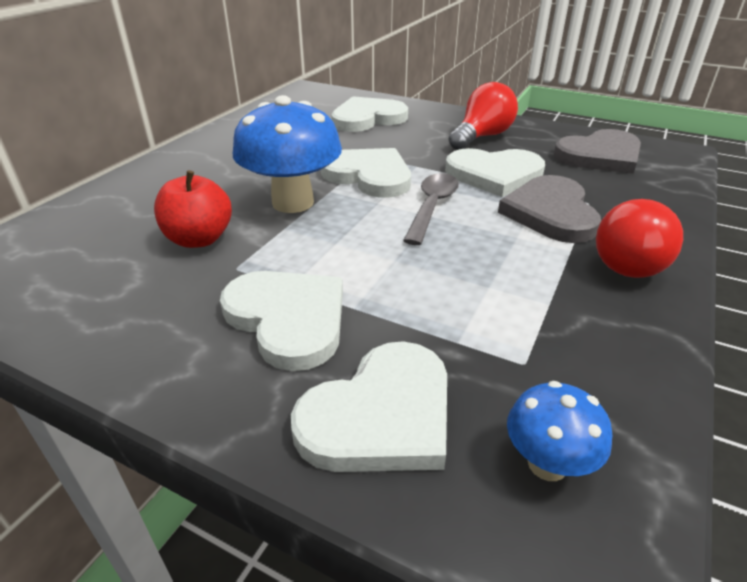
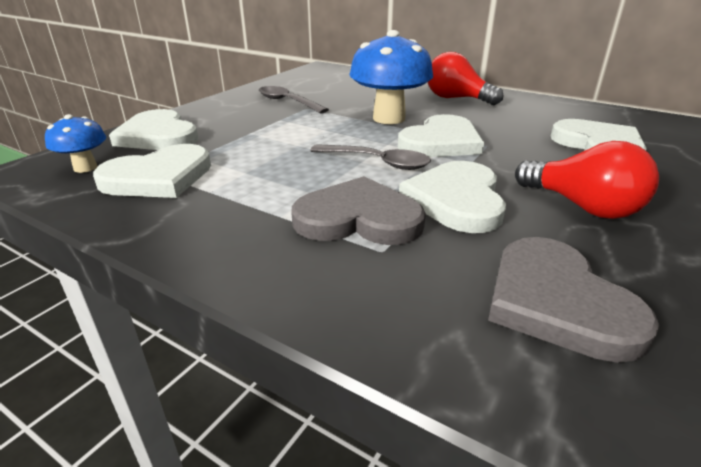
camera: 95 degrees right, 5 degrees down
red apple [154,170,232,248] -> none
white heart [220,271,343,371] -> white heart moved to [93,144,211,198]
red light bulb [596,199,683,278] -> red light bulb moved to [428,52,503,105]
none -> grey spoon [259,86,329,113]

